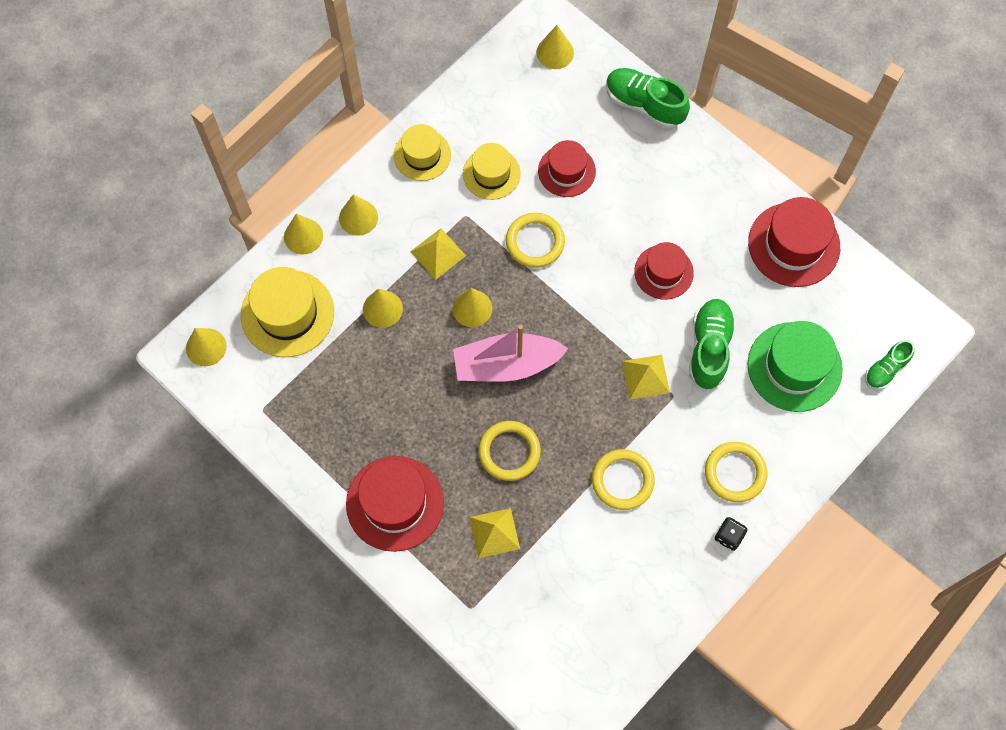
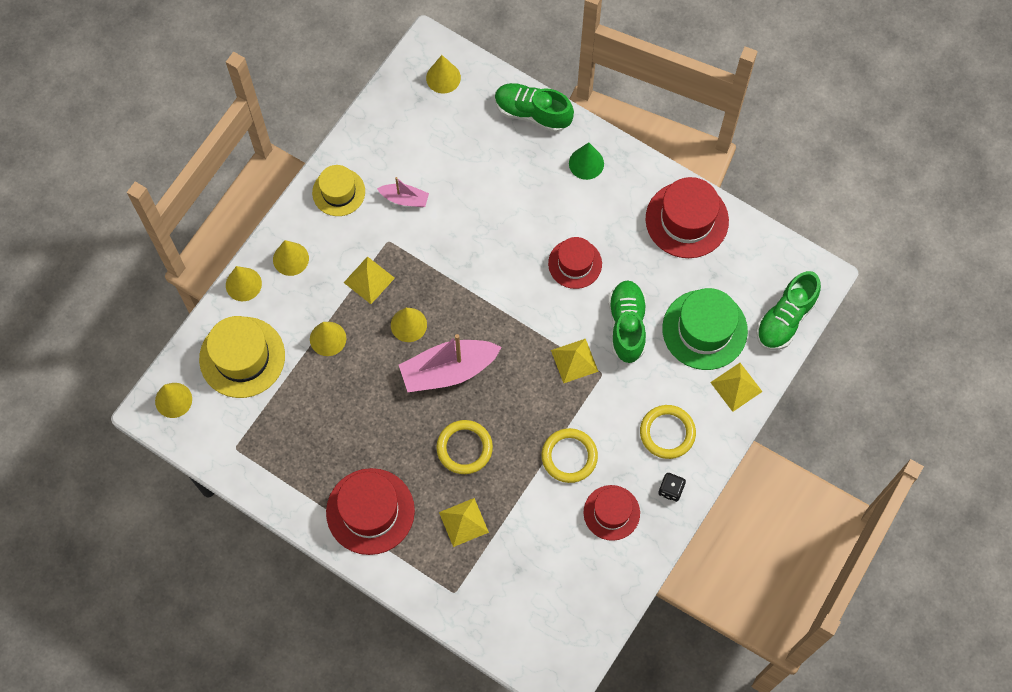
camera: 10 degrees left, 0 degrees up
yellow hat [463,143,521,200] -> pink boat [377,177,429,207]
yellow ring [506,213,565,268] -> none
red hat [538,140,596,197] -> red hat moved to [584,485,640,541]
green shoe [865,340,915,390] -> green shoe [756,271,821,350], size x1.63
none -> green cone [569,142,604,180]
none -> yellow pyramid [710,363,763,412]

